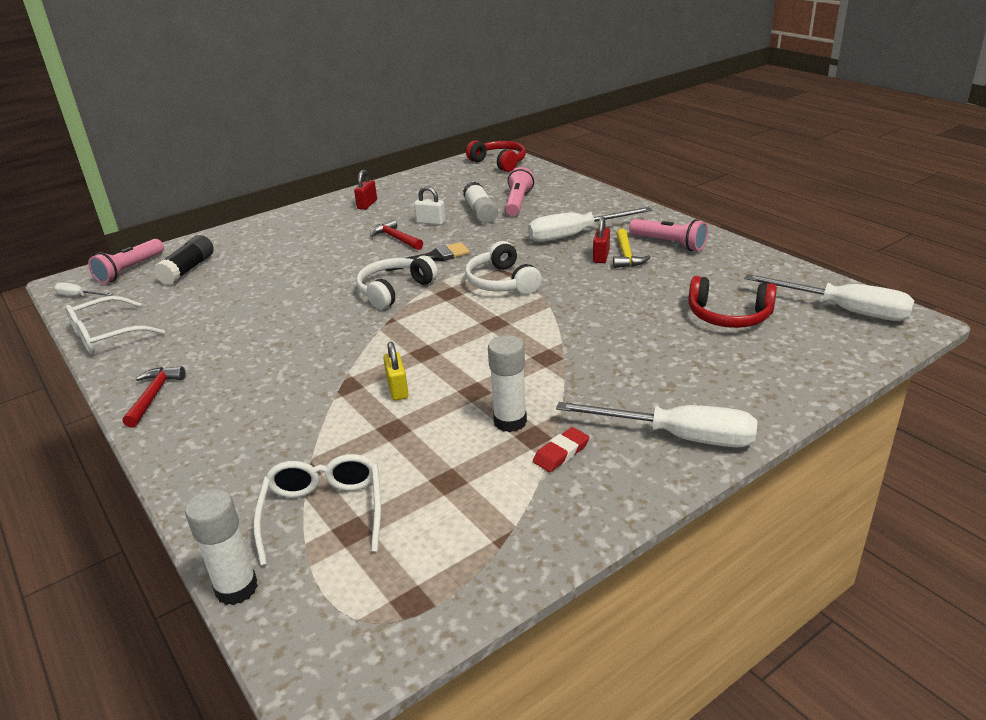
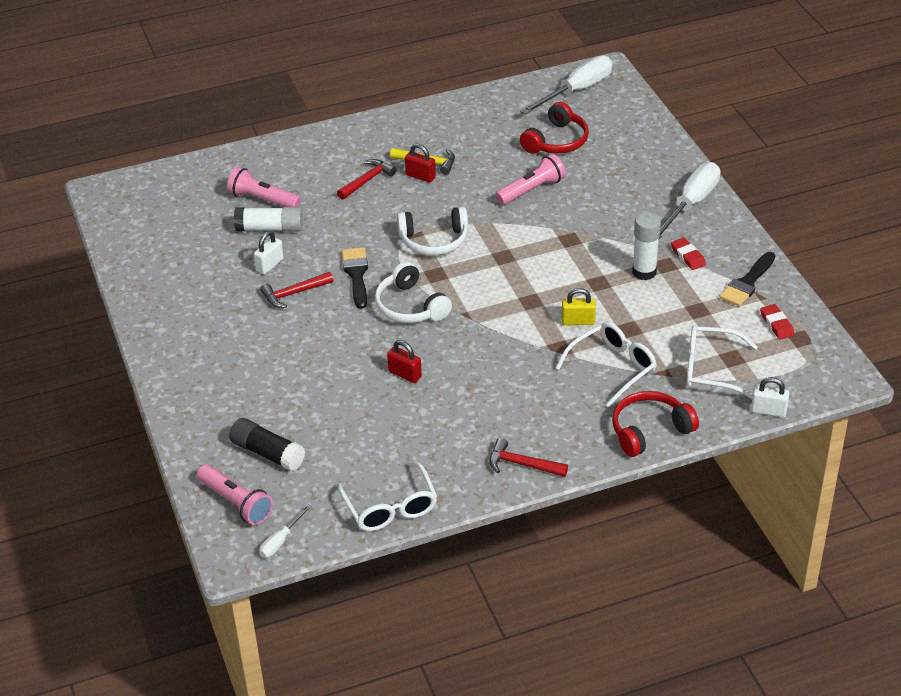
camera: 75 degrees left, 10 degrees up
white glue stick [185,489,258,605] -> white padlock [751,377,790,417]
red padlock [354,170,377,210] -> red padlock moved to [387,340,422,383]
red headphones [466,140,526,172] -> red headphones moved to [612,391,699,457]
white screwdriver [528,207,652,242] -> red hammer [337,159,396,200]
pink flashlight [629,219,708,251] -> pink flashlight moved to [495,154,566,205]
none -> white glasses [556,322,657,407]
none -> black brush [720,252,775,307]
none -> red eraser [760,304,795,340]

